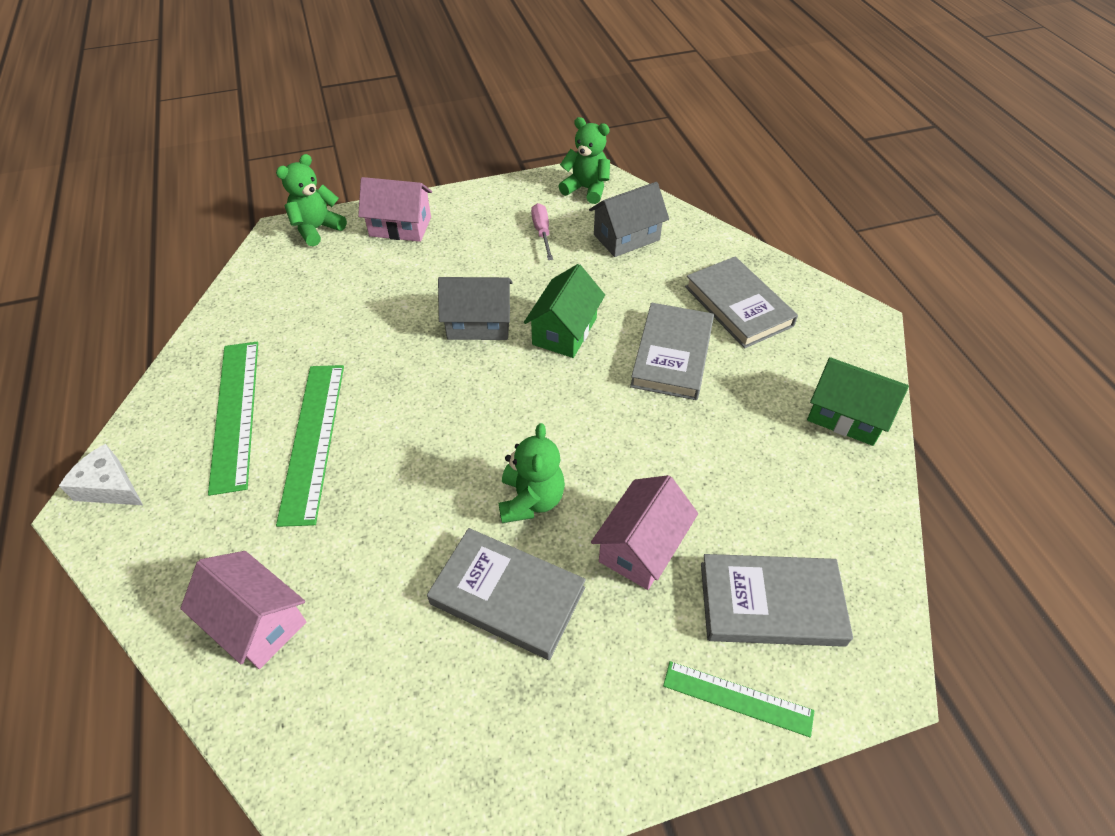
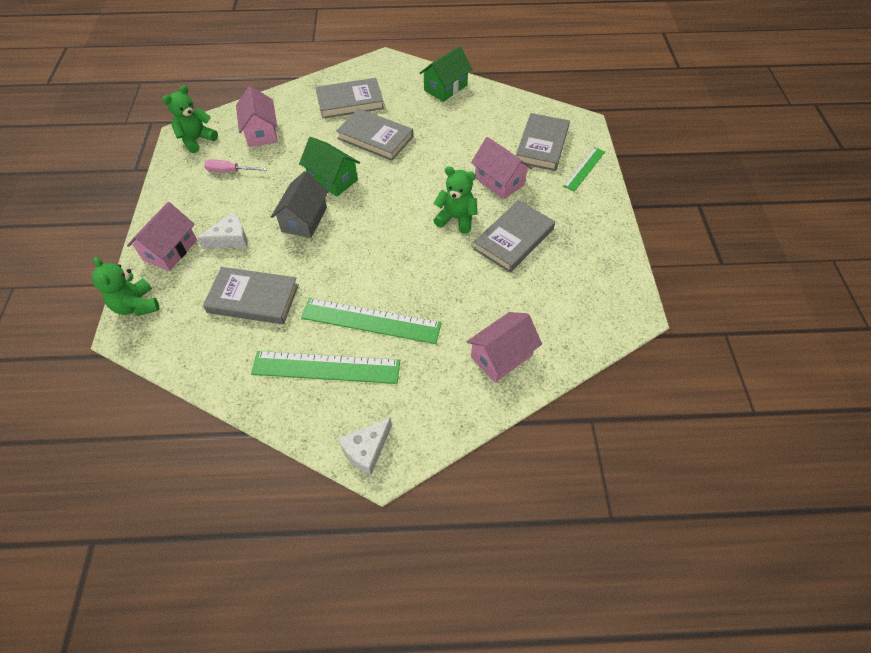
camera: 75 degrees left, 5 degrees up
grey house [589,182,669,257] -> pink house [236,86,278,147]
none -> white cheese [197,212,247,249]
none -> grey book [203,267,299,324]

